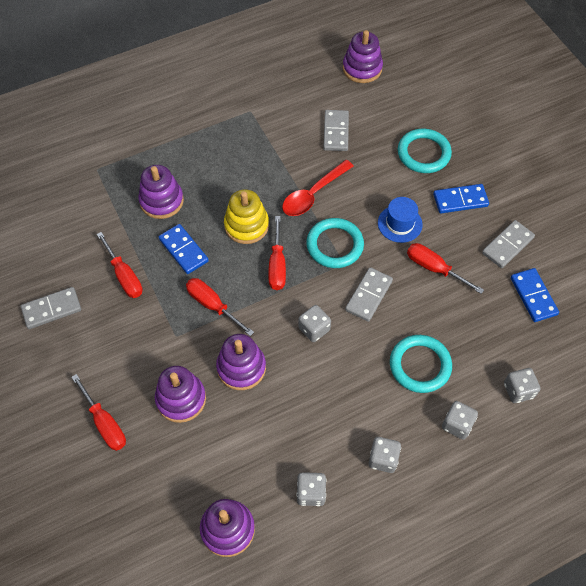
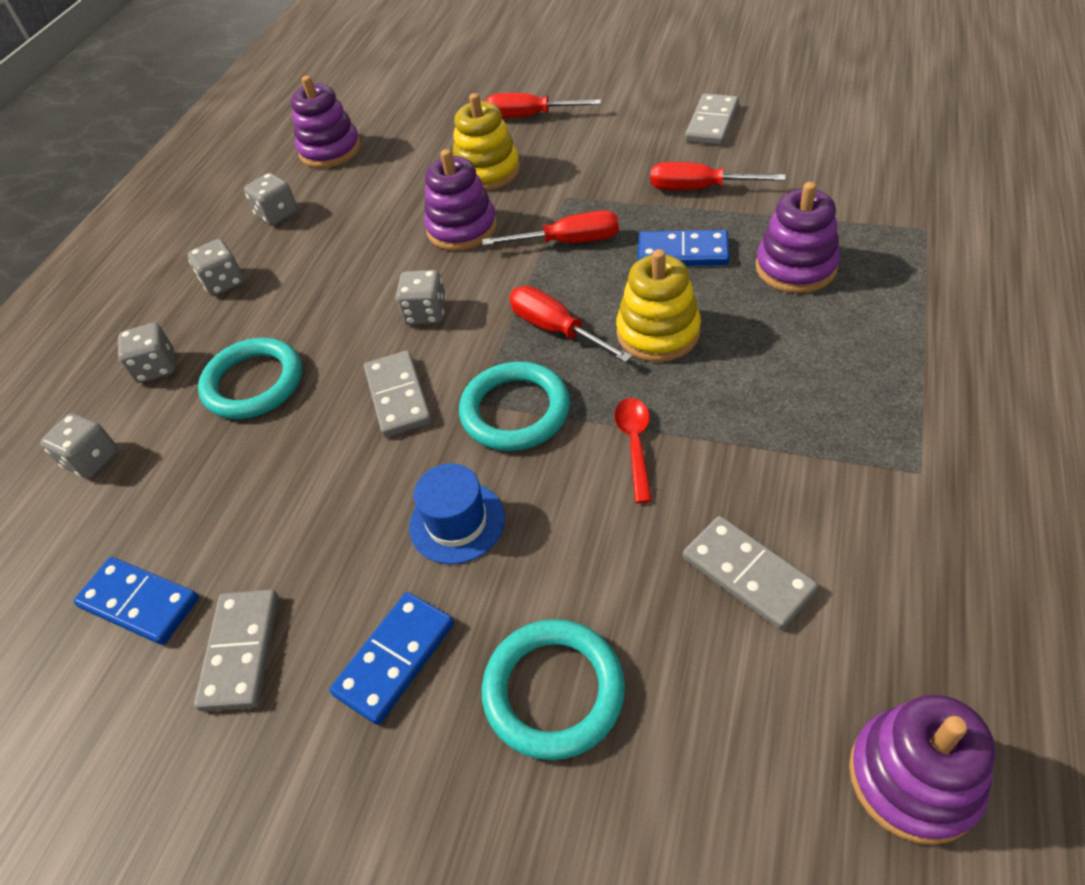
camera: 140 degrees right, 10 degrees down
purple stacking toy [155,366,206,423] -> yellow stacking toy [453,93,520,191]
red spoon [282,160,354,216] -> red spoon [614,398,652,503], size x0.64
red screwdriver [407,243,484,294] -> none

